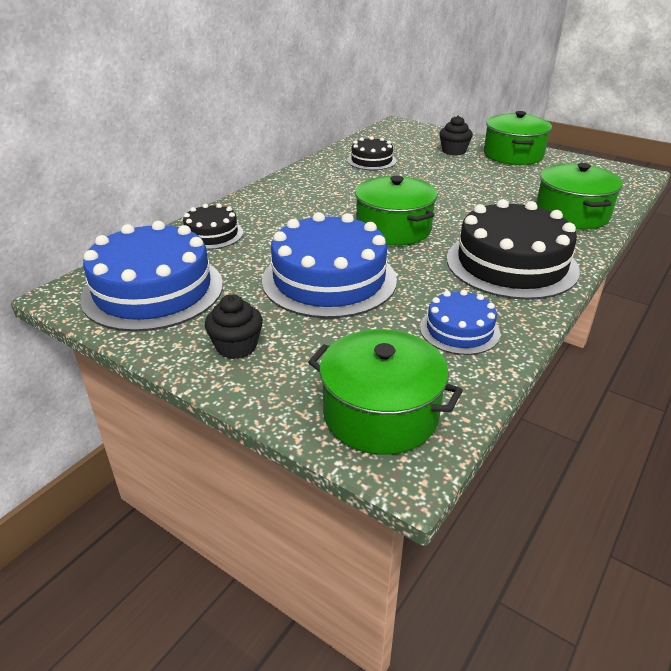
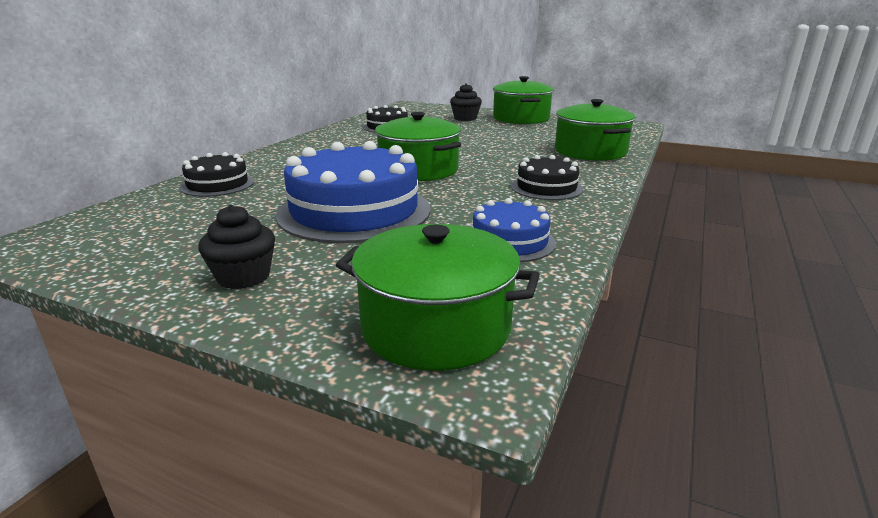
camera: 10 degrees left, 10 degrees down
blue cake [80,221,223,332] -> none
black cake [447,199,580,300] -> black cake [511,155,583,200], size x0.52

